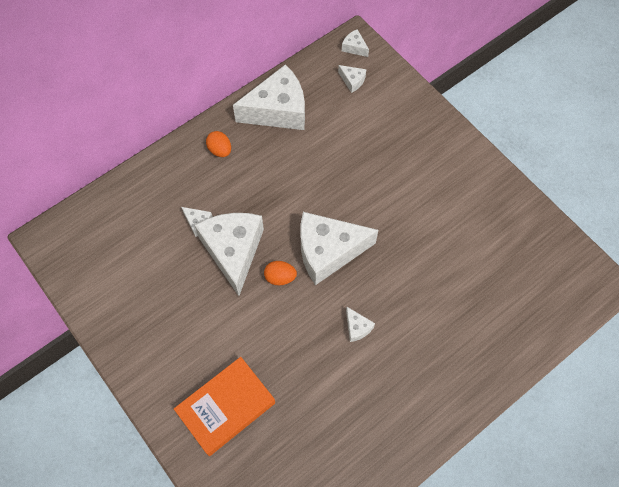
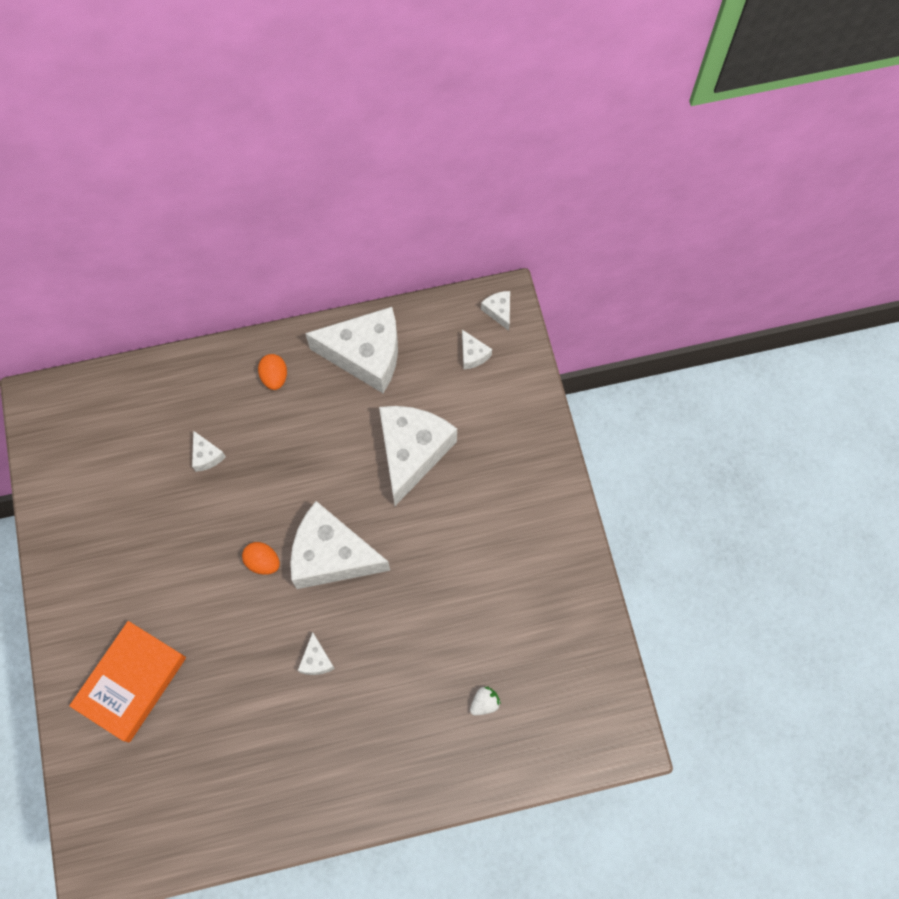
camera: 25 degrees right, 5 degrees up
orange book [174,357,275,456] -> orange book turned 45 degrees counterclockwise [69,621,186,743]
white cheese [195,213,264,296] -> white cheese moved to [379,406,457,506]
none -> white strawberry [470,686,501,715]

